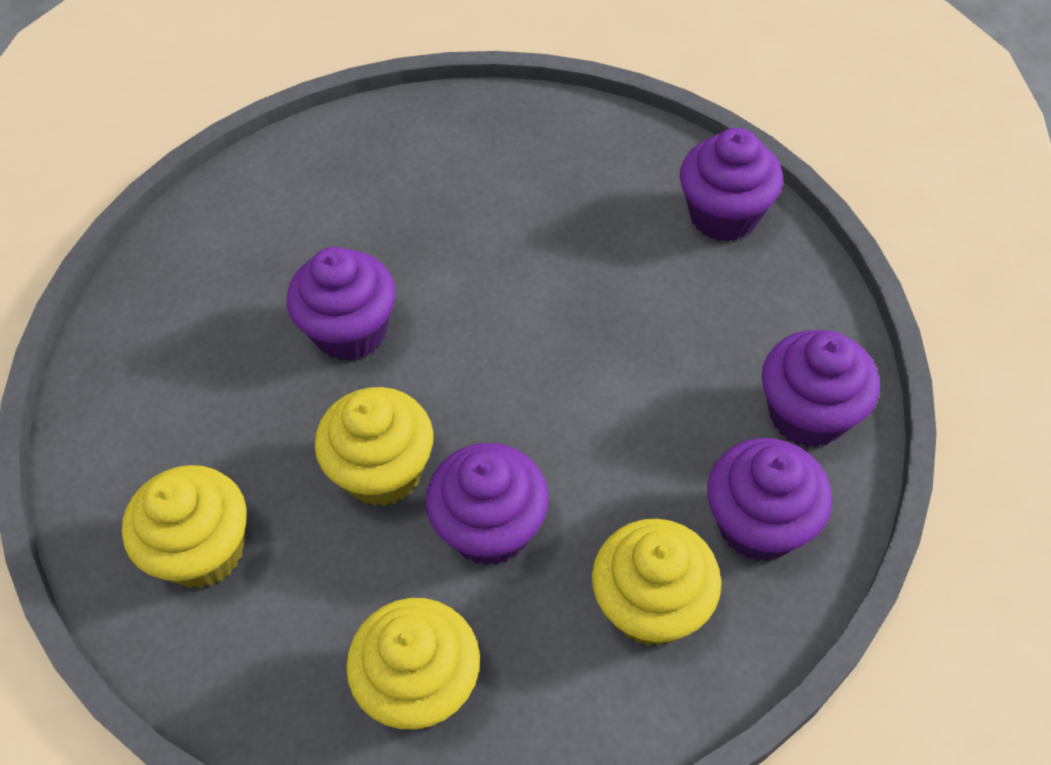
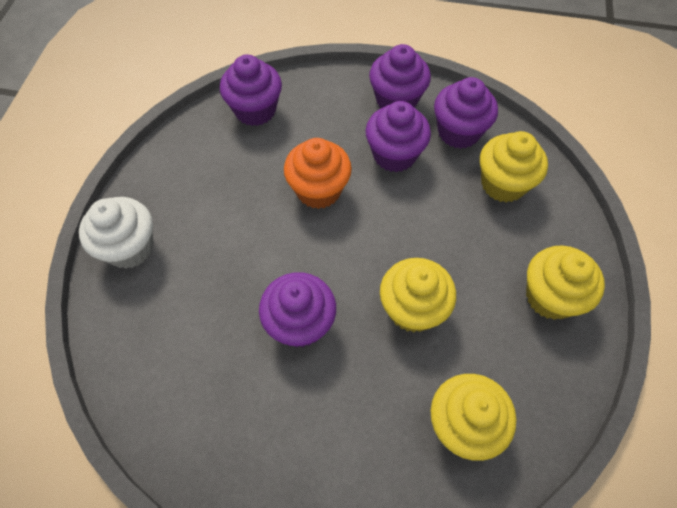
camera: 85 degrees left, 5 degrees up
purple cupcake [426,443,549,565] -> purple cupcake moved to [366,101,431,172]
none -> white cupcake [79,197,153,269]
none -> orange cupcake [284,138,352,209]

